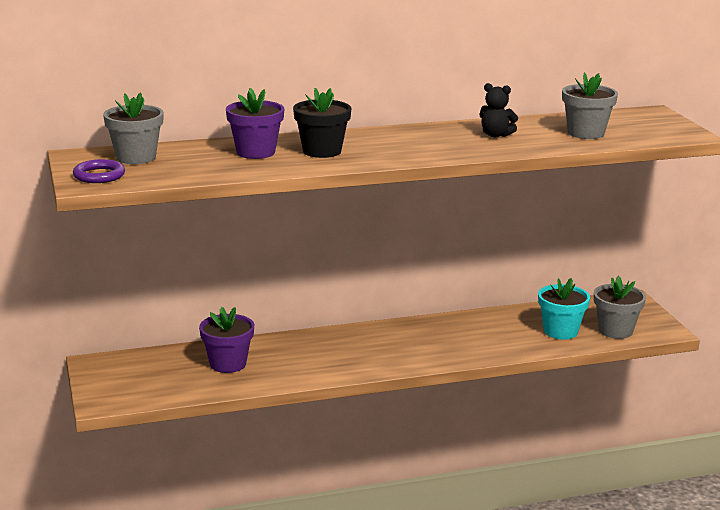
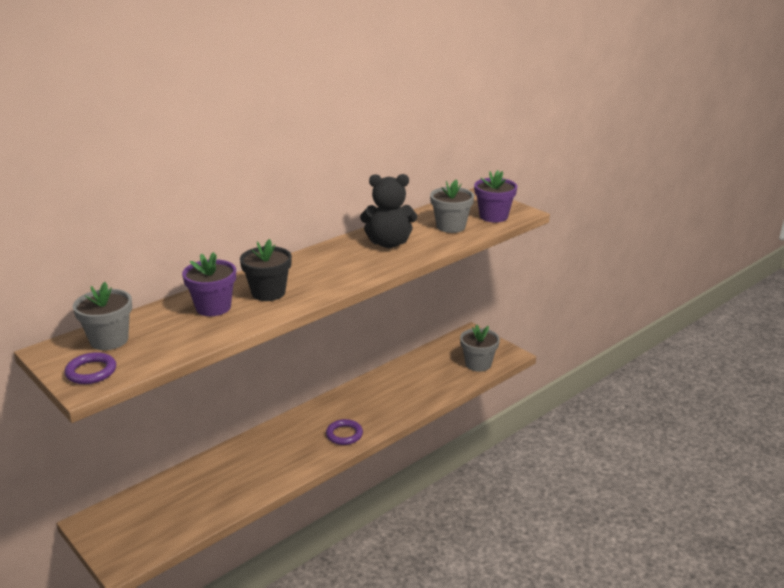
camera: 25 degrees left, 5 degrees up
purple flower pot [199,307,254,373] -> purple flower pot moved to [474,170,517,222]
black teddy bear [479,83,518,137] -> black teddy bear [360,174,417,248], size x1.72
turquoise flower pot [538,278,590,340] -> none
none -> purple ring [326,419,363,445]

